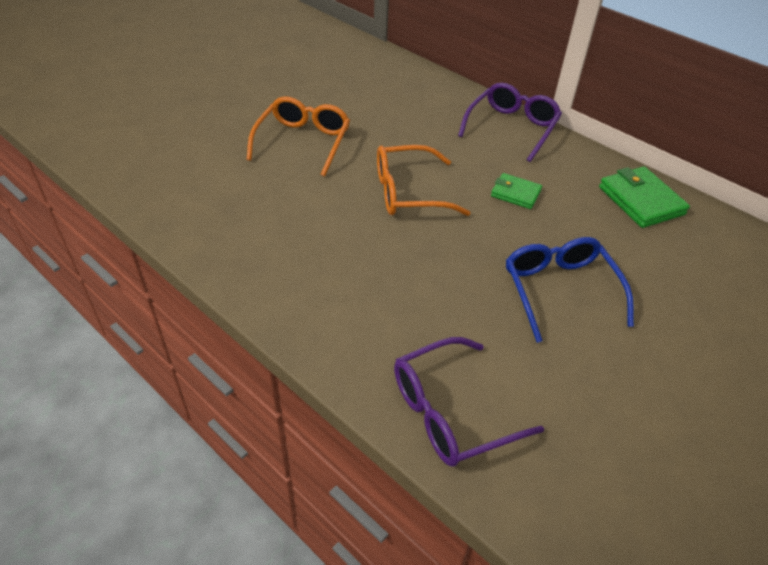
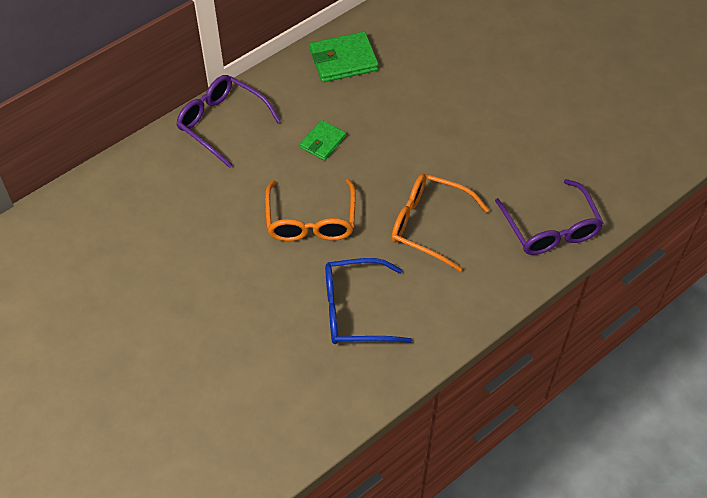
camera: 80 degrees left, 10 degrees up
orange glasses [246,96,350,177] -> orange glasses moved to [391,173,489,272]
blue glasses [506,237,634,343] -> blue glasses moved to [325,258,412,344]

